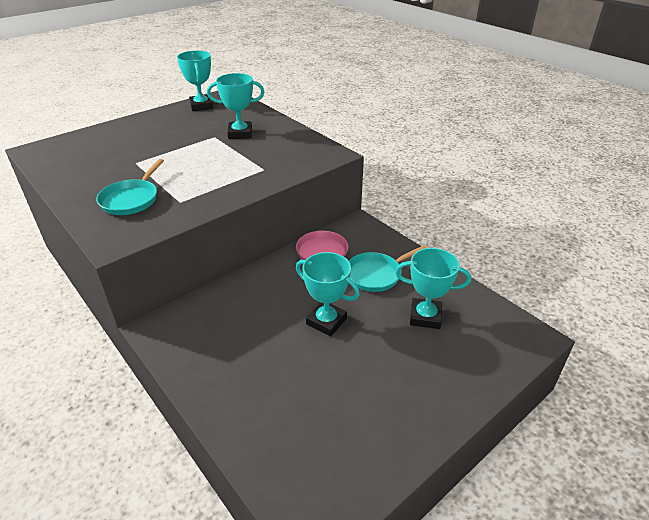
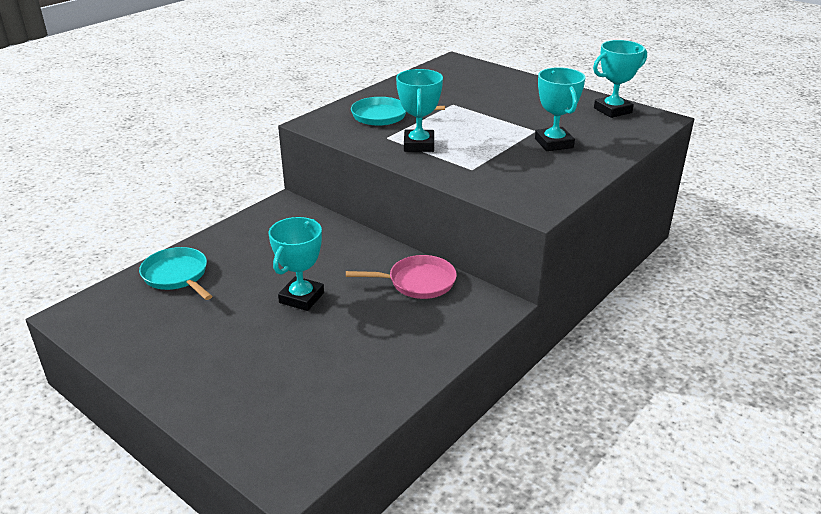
camera: 80 degrees right, 5 degrees down
turquoise pan [349,245,426,292] -> turquoise pan moved to [139,247,212,300]
turquoise trophy [395,248,471,329] -> turquoise trophy moved to [396,69,443,152]

